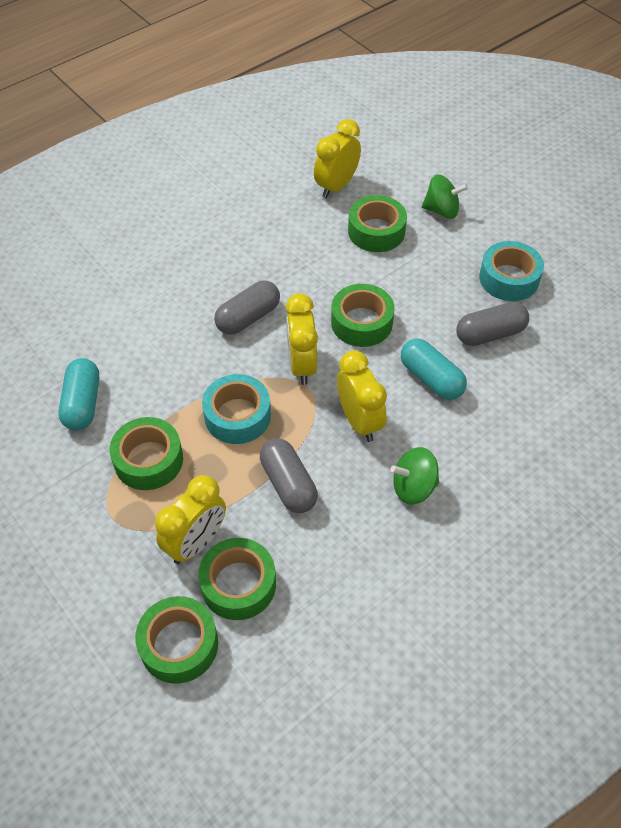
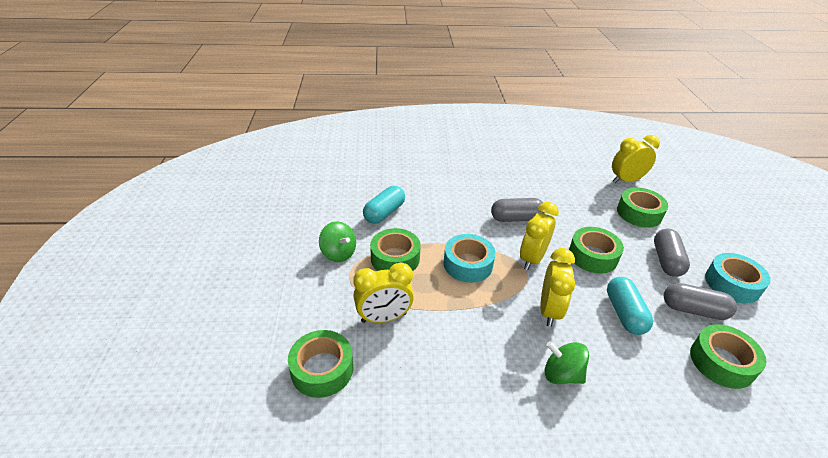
camera: 35 degrees right, 15 degrees down
green tape [198,538,276,620] -> green tape moved to [690,324,766,389]
grey capsule [260,438,318,513] -> grey capsule moved to [654,229,690,277]
green spinning top [422,174,468,219] -> green spinning top moved to [319,221,356,262]

